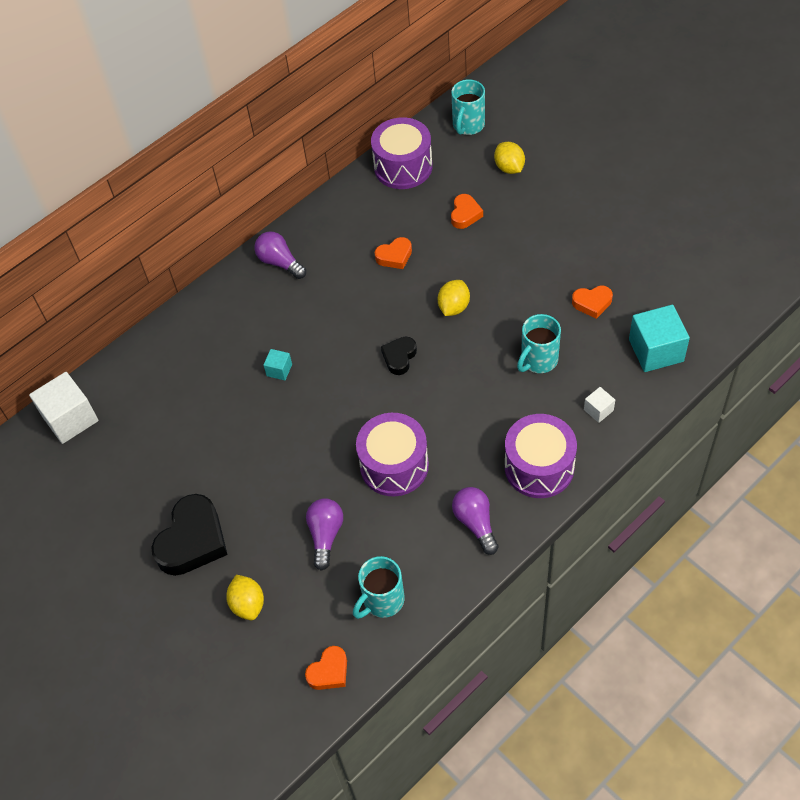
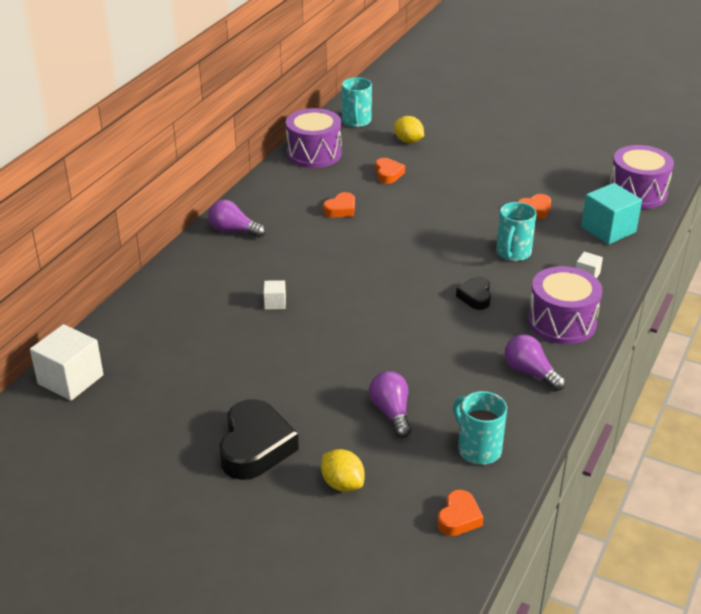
camera: 25 degrees left, 20 degrees down
turquoise cube [263,349,292,380] -> white cube [263,280,286,310]
turquoise mug [353,556,405,619] -> turquoise mug turned 120 degrees clockwise [453,391,507,465]
purple drum [356,413,429,496] -> purple drum moved to [610,145,674,209]
black heart [381,337,417,375] -> black heart moved to [456,277,491,310]
yellow lemon [438,280,470,316] -> none

